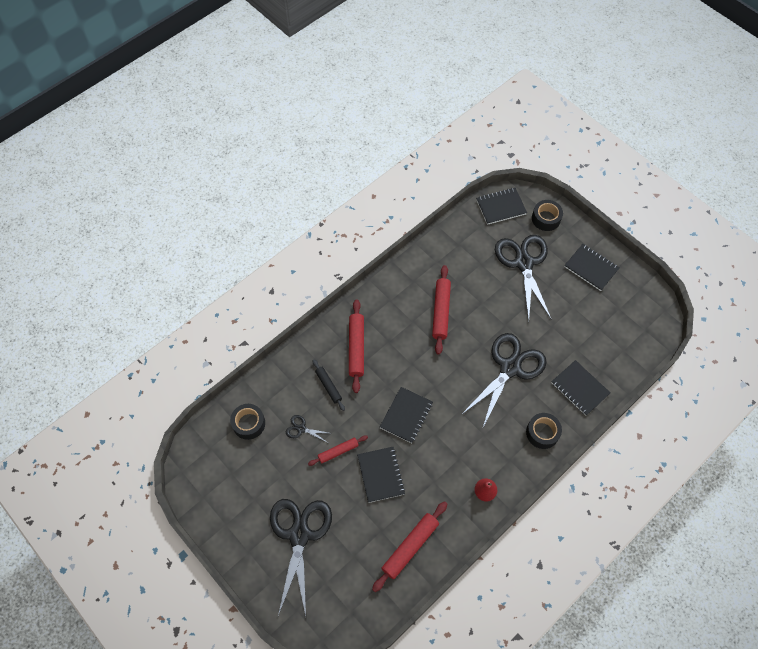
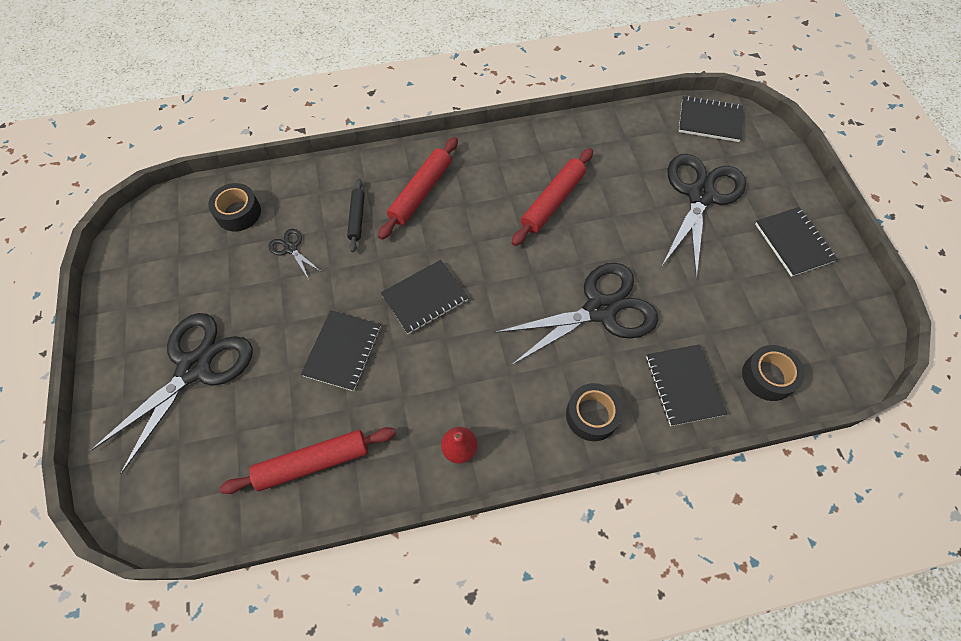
camera: 30 degrees right, 0 degrees up
red rolling pin [308,435,368,466] -> none
black tape [532,200,563,231] -> black tape moved to [742,345,804,401]

